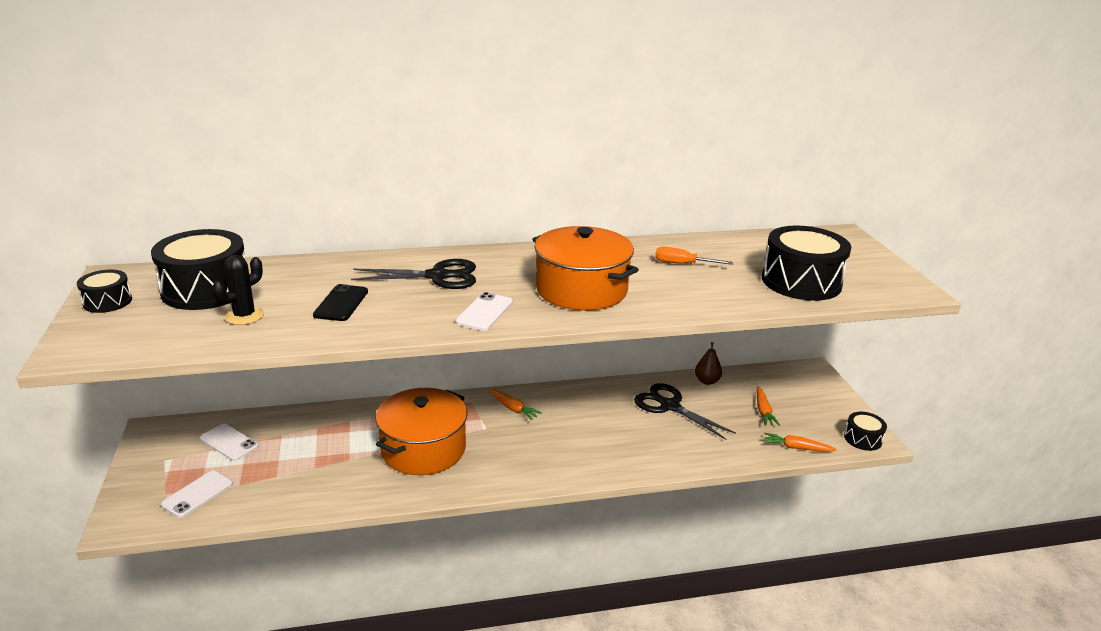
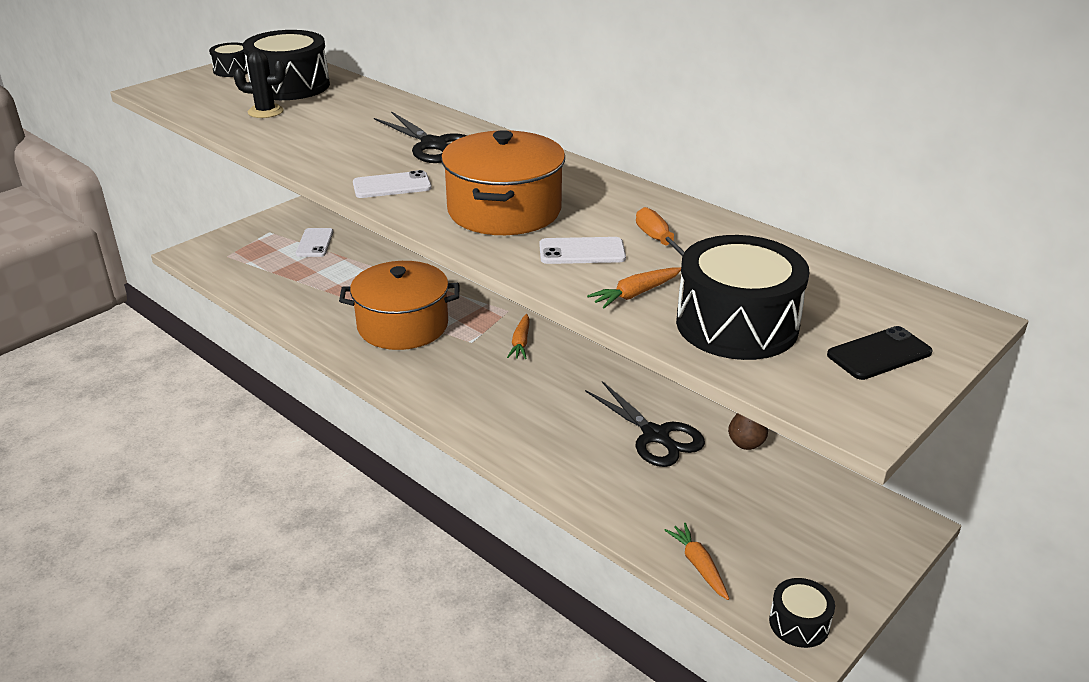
camera: 55 degrees right, 5 degrees up
white phone [161,471,233,518] -> white phone moved to [539,237,626,264]
black phone [313,284,368,321] -> black phone moved to [827,326,933,380]
black scissors [634,383,736,440] -> black scissors turned 135 degrees clockwise [585,381,705,467]
orange carrot [757,386,780,426] -> orange carrot moved to [587,267,681,308]

